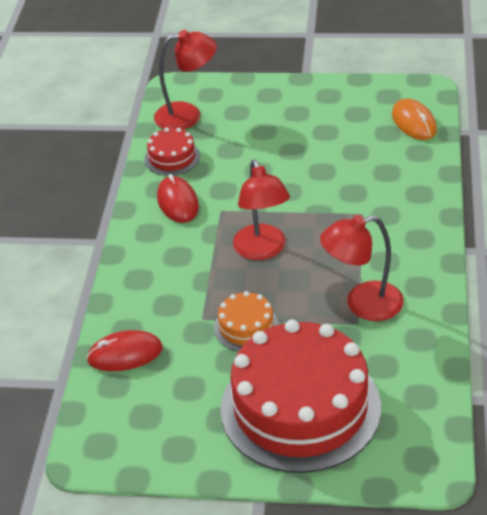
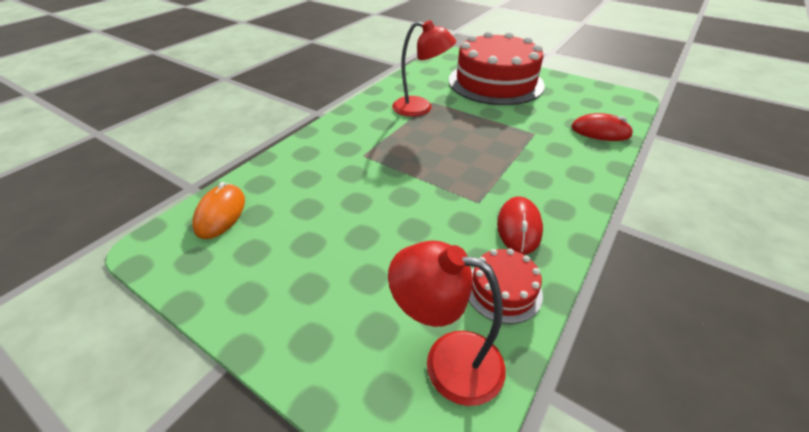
camera: 155 degrees left, 0 degrees up
orange cake [214,291,279,351] -> none
red lamp [233,159,290,260] -> none

